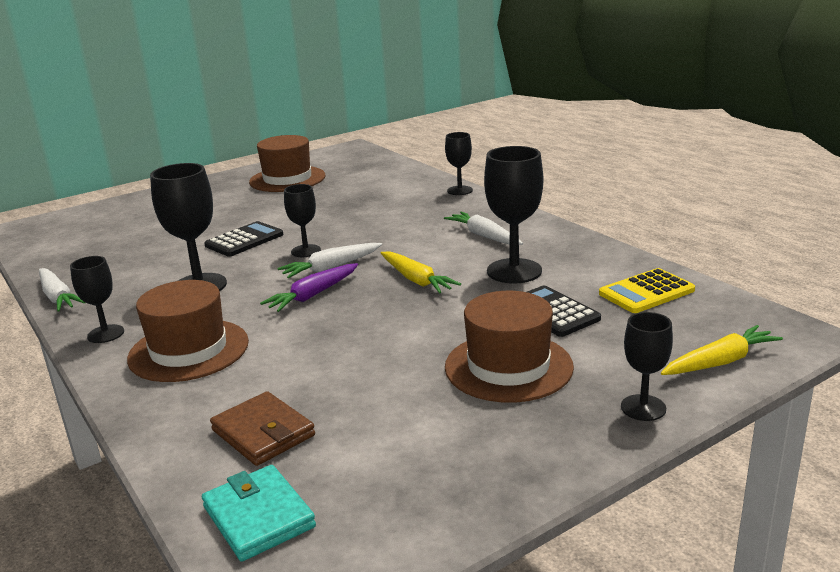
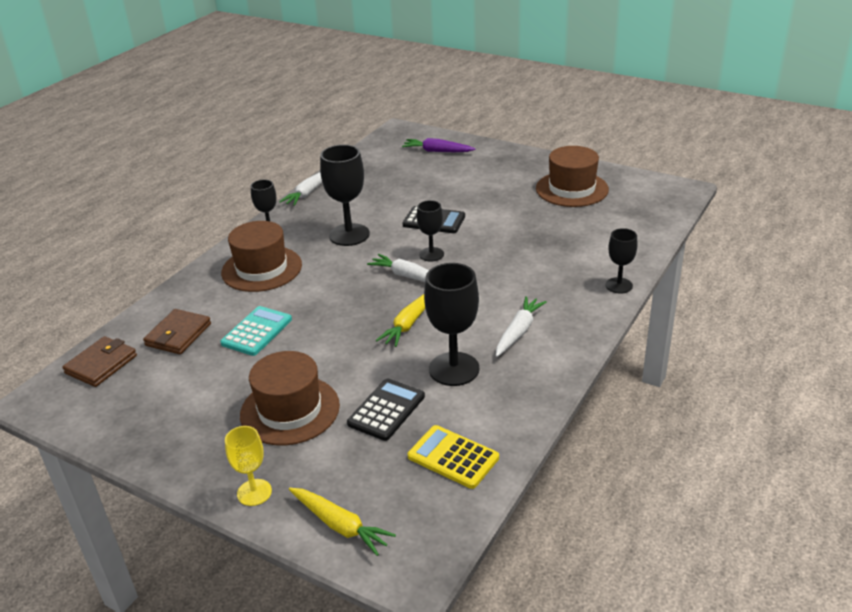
camera: 65 degrees right, 10 degrees up
turquoise wallet [202,465,316,562] -> brown wallet [62,336,137,387]
purple carrot [260,263,358,312] -> purple carrot moved to [402,138,476,152]
black goblet [621,312,673,421] -> yellow goblet [225,426,272,506]
none -> turquoise calculator [220,306,292,356]

